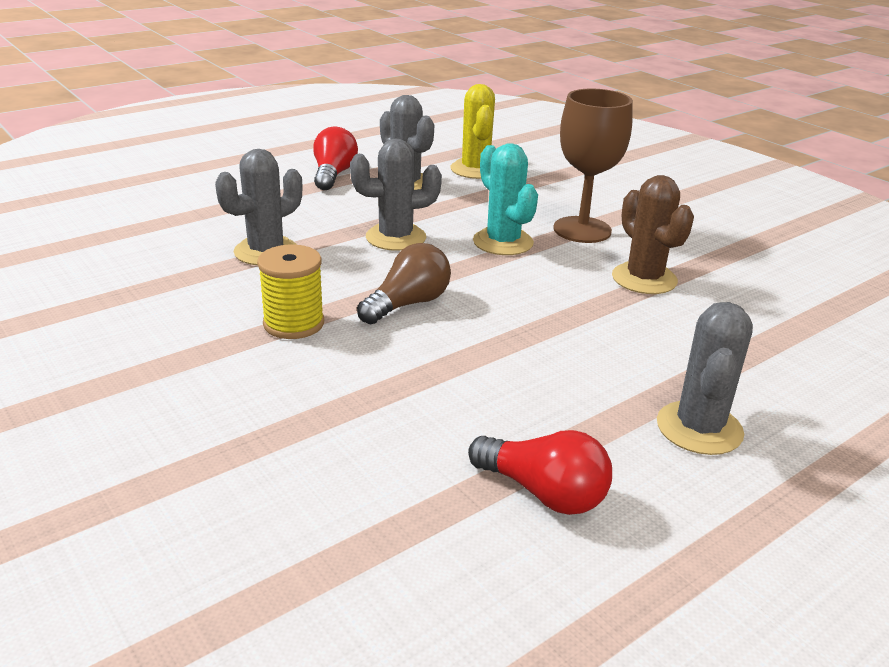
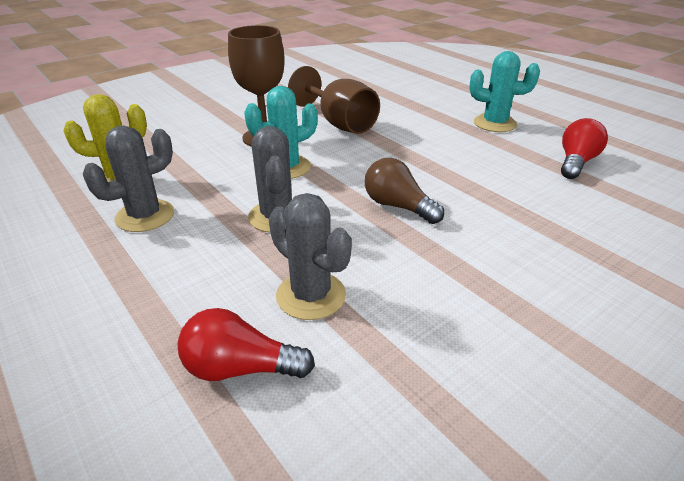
camera: 90 degrees left, 5 degrees up
yellow spool [257,245,324,339] -> none
red light bulb [313,127,358,190] -> red light bulb moved to [178,308,315,381]
brown cactus [612,175,694,294] -> brown goblet [288,66,380,134]
grey cactus [657,302,753,455] -> turquoise cactus [470,51,540,132]

